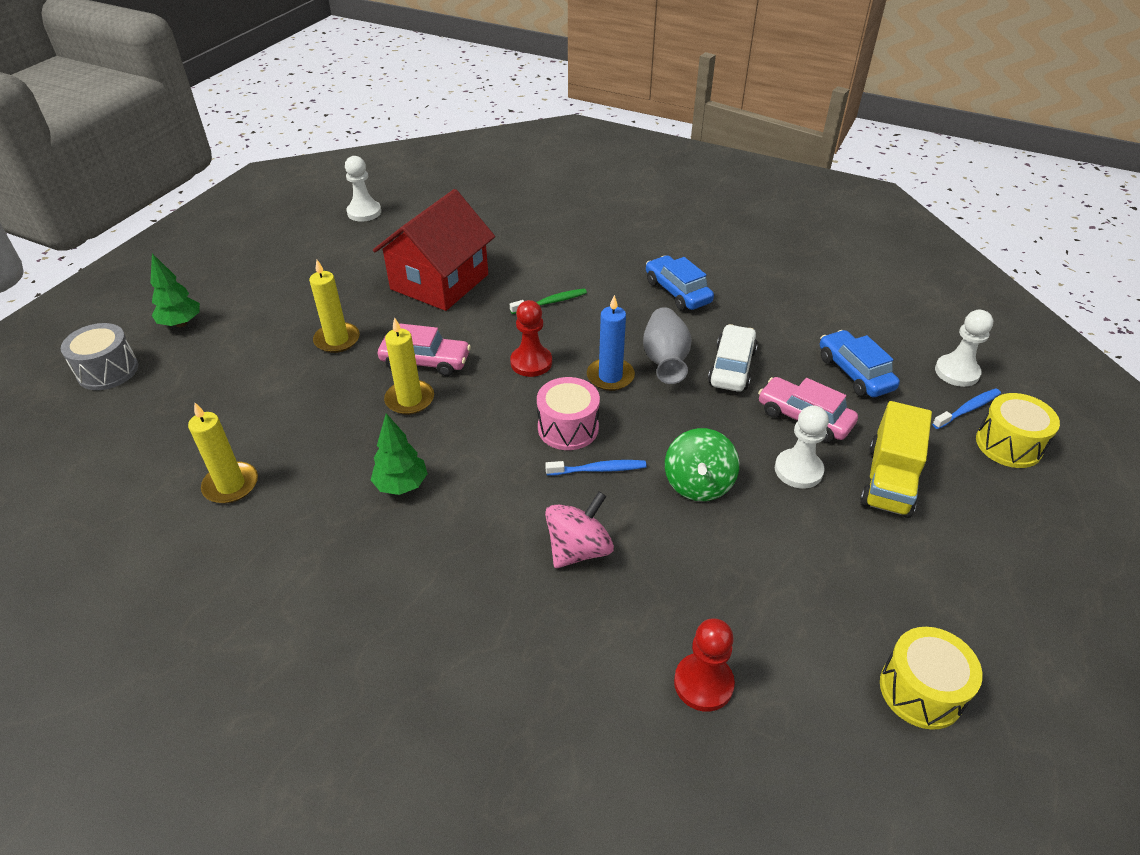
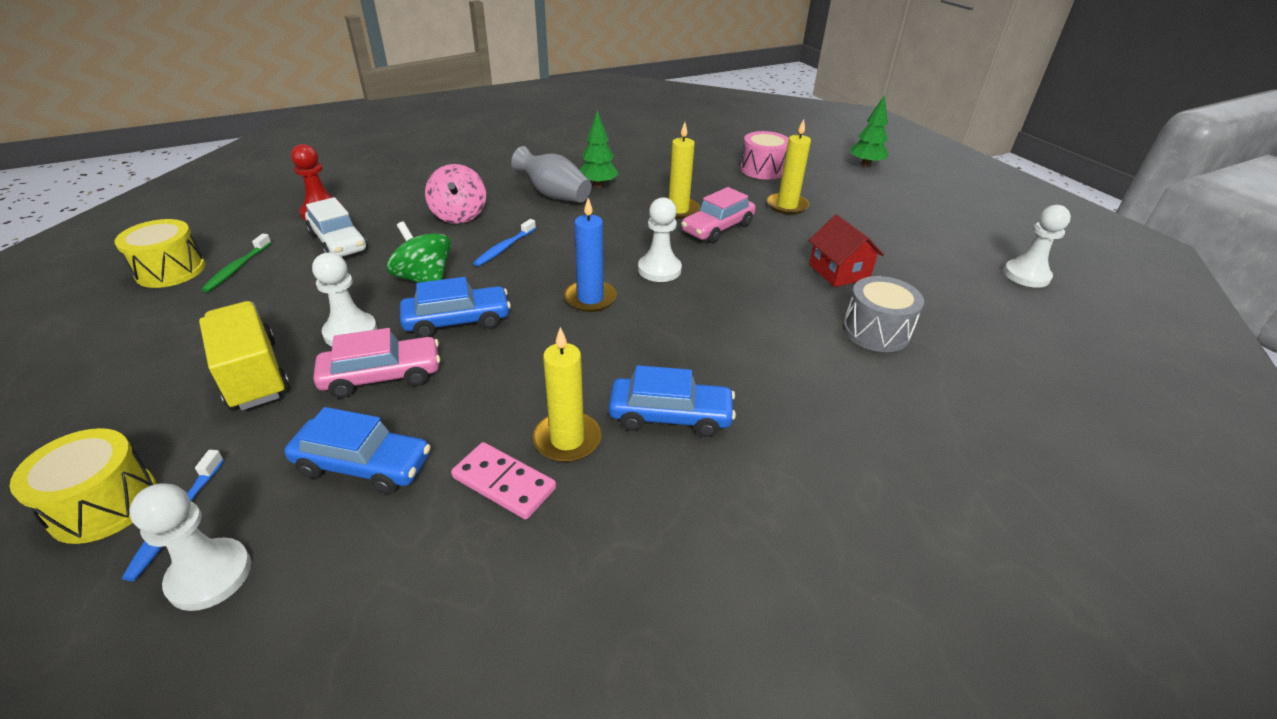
camera: 125 degrees right, 5 degrees down
grey drum [61,323,138,390] -> grey drum moved to [843,276,924,352]
yellow candle [188,402,258,503] -> yellow candle moved to [533,327,601,462]
red house [373,189,495,311] -> red house [808,214,884,287], size x0.53
green toothbrush [510,288,587,314] -> green toothbrush moved to [201,234,272,292]
red pawn [510,300,552,377] -> white pawn [638,197,682,282]
pink drum [537,377,600,450] -> pink drum moved to [740,131,789,180]
grey vase [643,307,692,384] -> grey vase moved to [511,146,592,203]
white car [708,324,758,392] -> white car moved to [305,197,368,257]
none -> blue car [400,277,511,338]
none -> pink domino [451,442,556,520]

